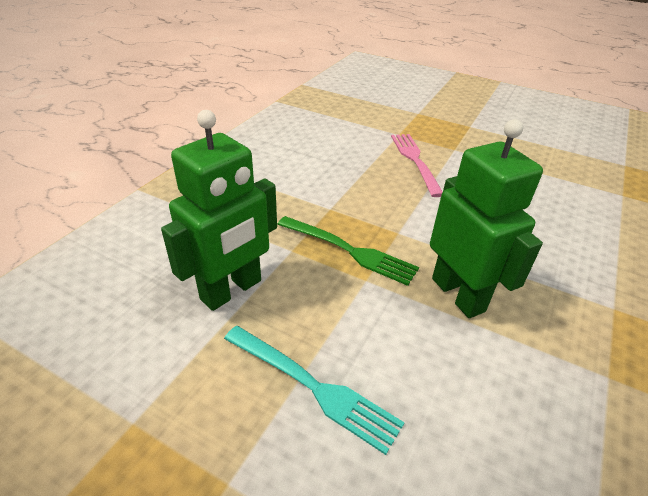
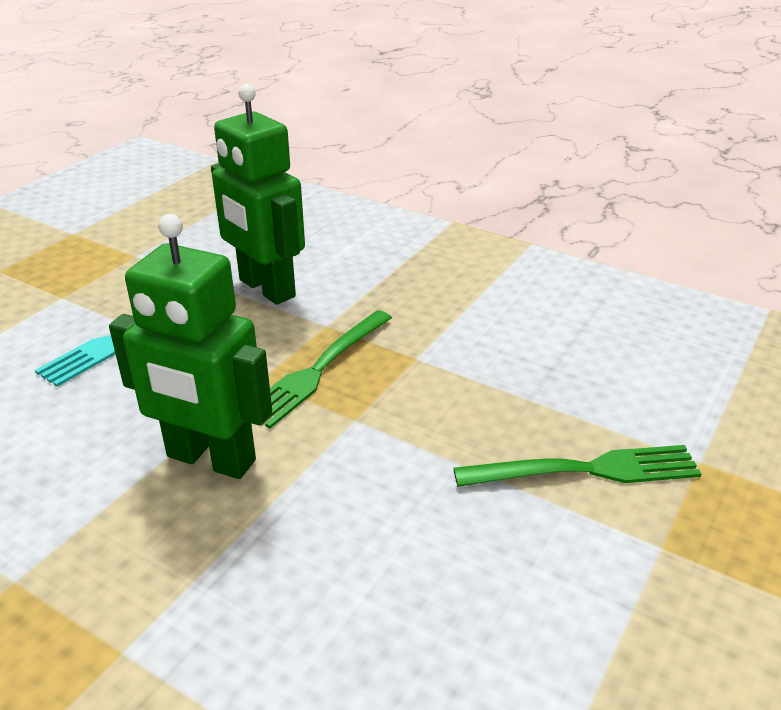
camera: 95 degrees right, 5 degrees down
pink fork [391,134,443,197] -> green fork [453,445,702,487]
green robot [430,119,543,318] -> green robot turned 45 degrees clockwise [109,214,272,479]

